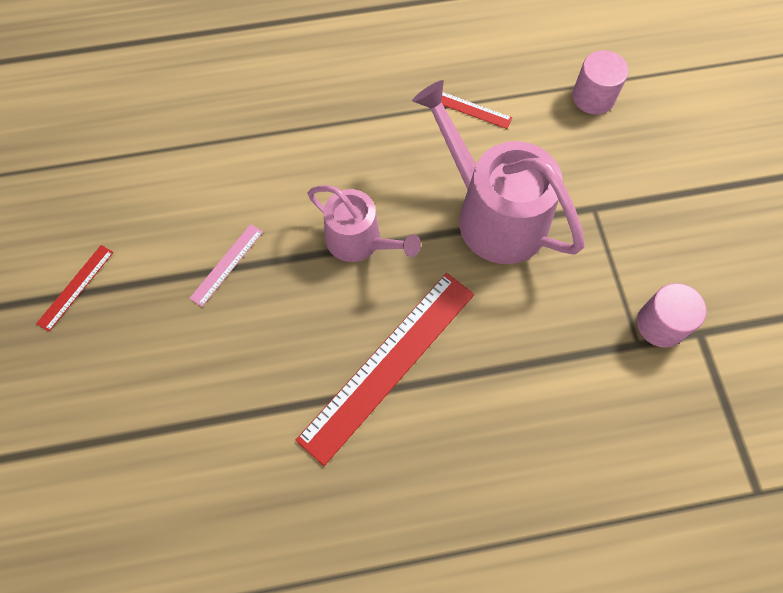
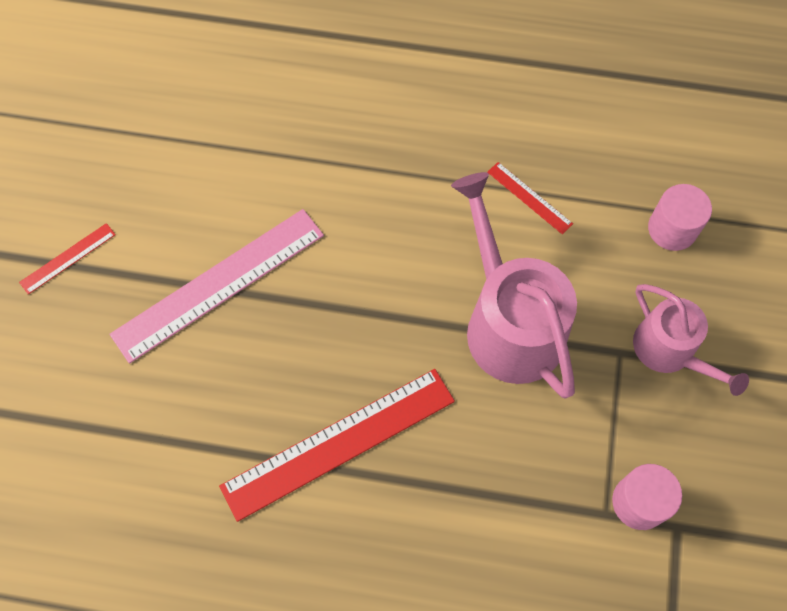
camera: 20 degrees right, 0 degrees up
pink ruler [189,224,263,307] -> pink ruler [109,209,324,364], size x2.22
pink watering can [308,185,421,262] -> pink watering can moved to [633,284,749,396]

